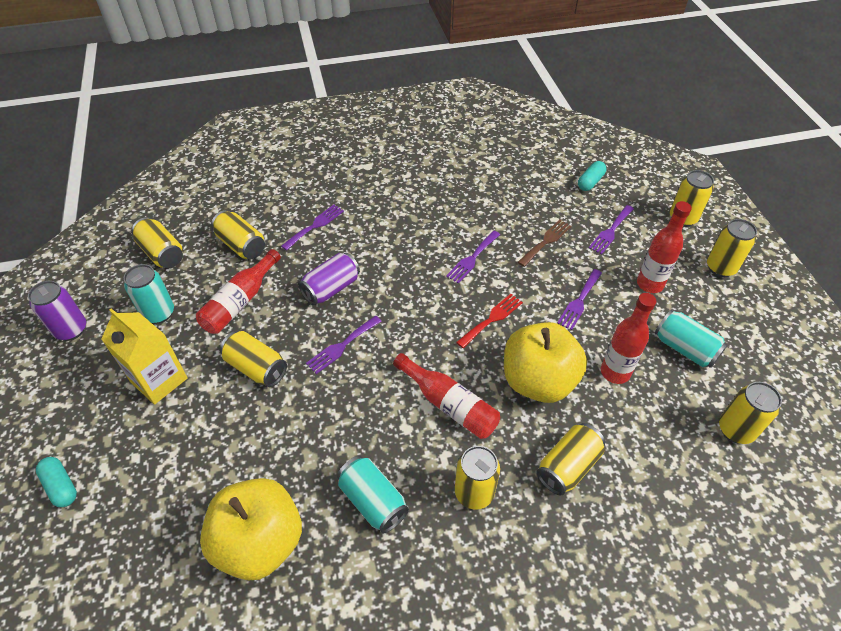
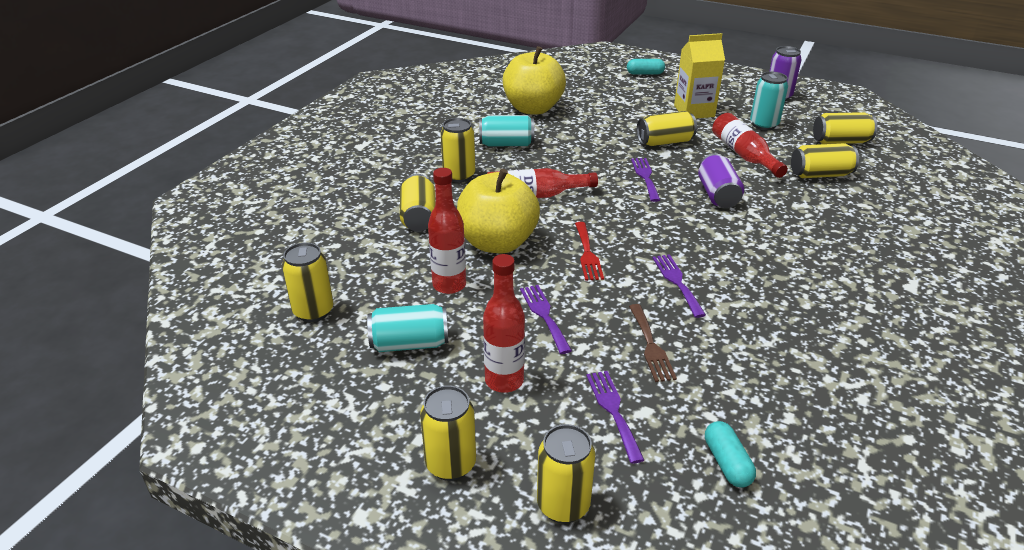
camera: 130 degrees right, 15 degrees down
purple fork [281,205,344,250] -> none

